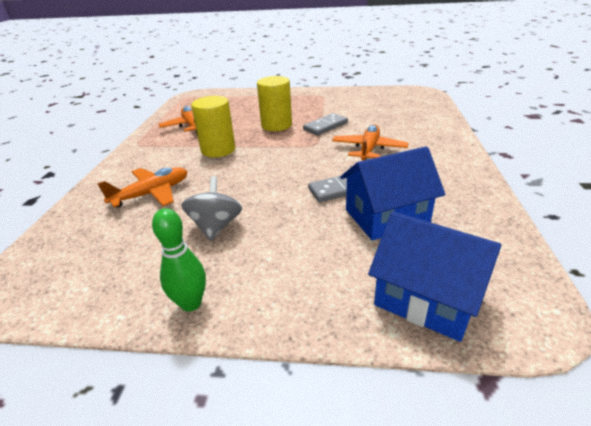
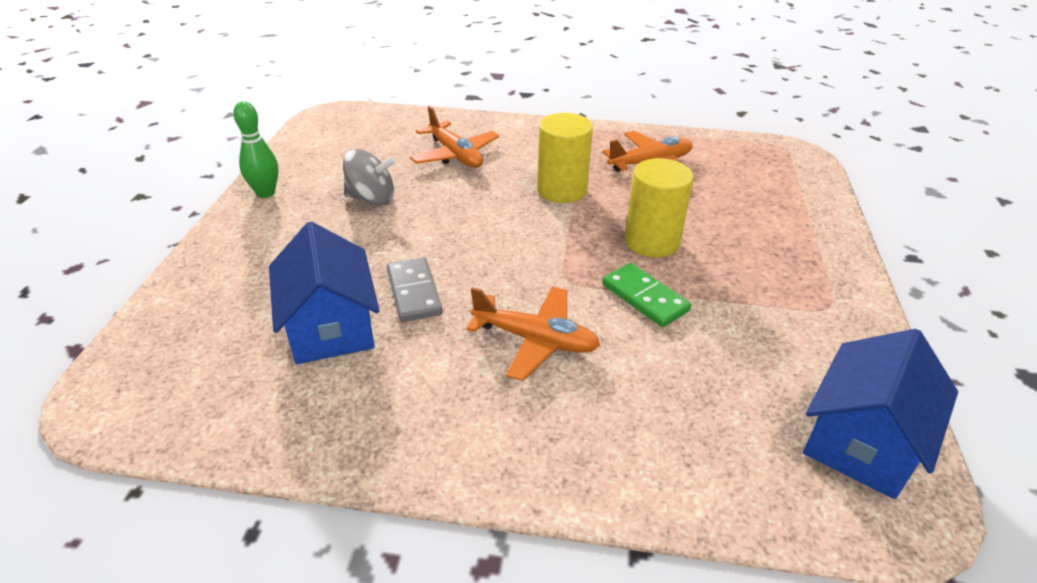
camera: 90 degrees right, 5 degrees up
grey domino [303,113,348,135] -> green domino [602,263,691,327]
blue house [368,211,501,342] -> blue house moved to [803,329,958,499]

